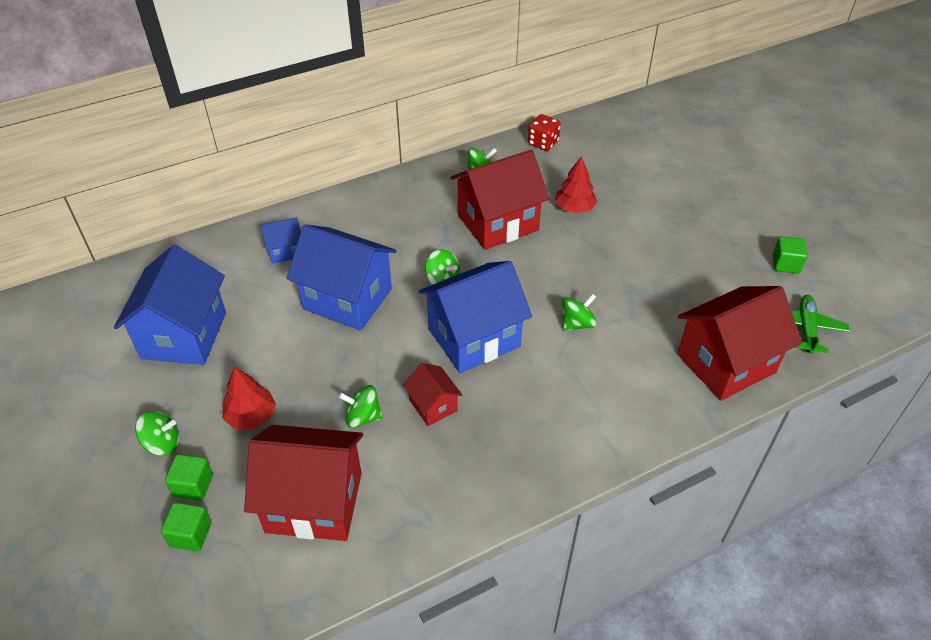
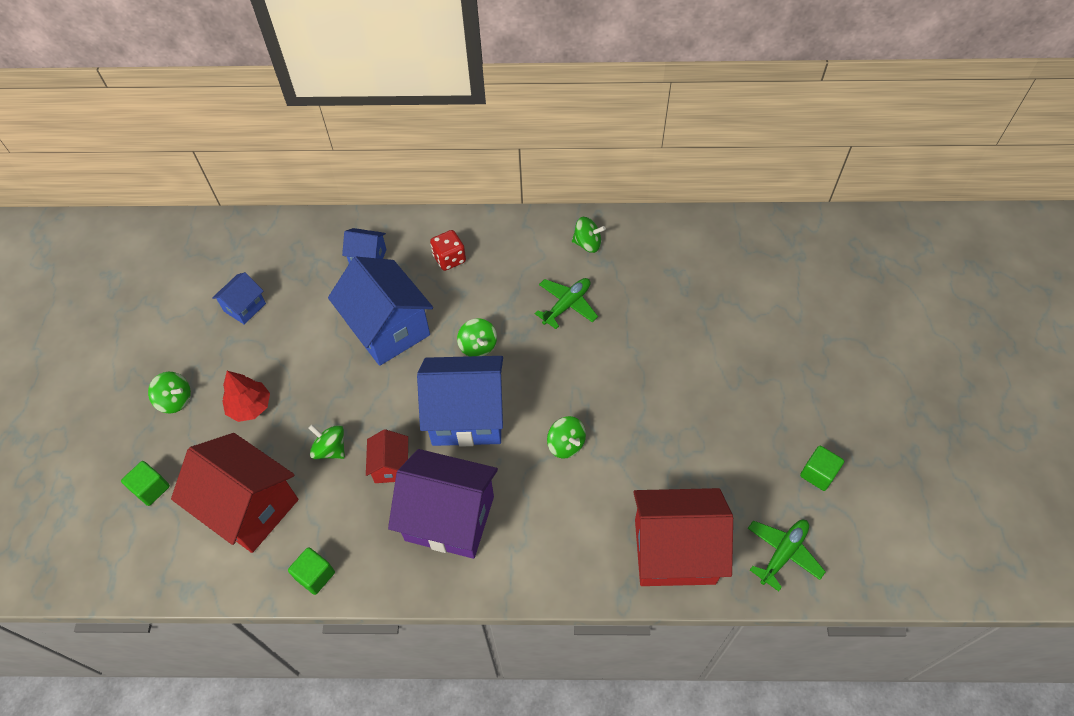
camera: 30 degrees right, 10 degrees up
blue house [114,245,226,365] -> blue house [212,272,266,325], size x0.49
green cube [165,454,213,501] -> green cube moved to [288,547,335,595]
red house [451,150,549,250] -> green plane [535,278,598,329]
red dice [528,114,561,151] -> red dice moved to [430,230,466,271]
red tree [555,156,597,213] -> none
green spinning top [562,294,597,331] -> green spinning top turned 60 degrees clockwise [547,416,586,459]
none -> purple house [388,449,498,559]

